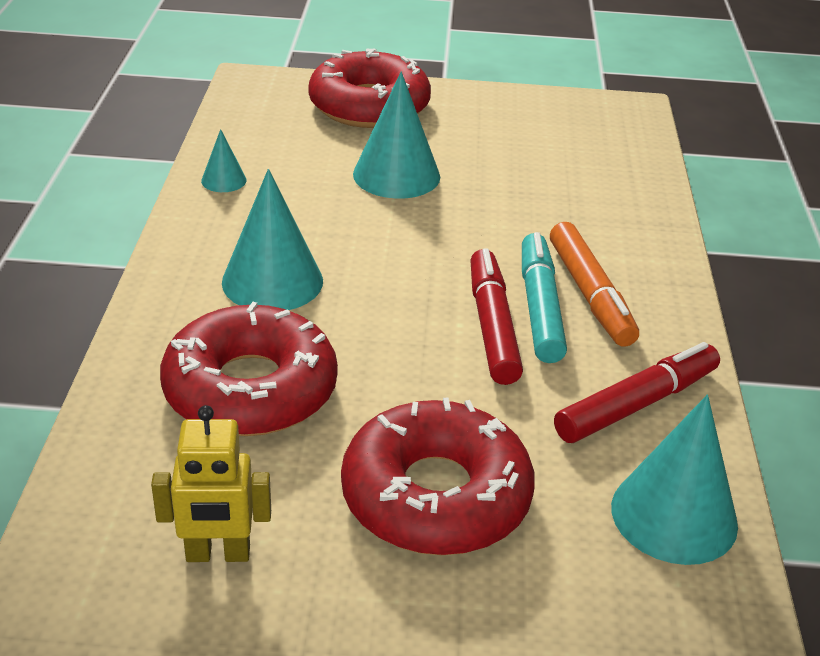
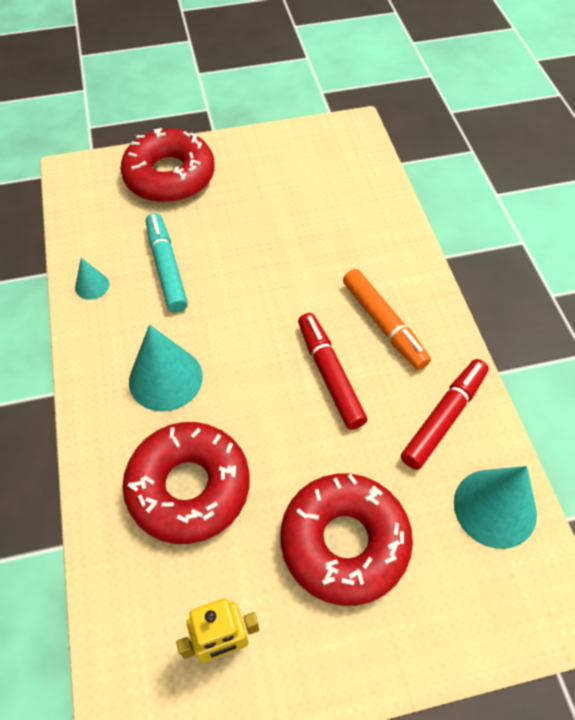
camera: 15 degrees left, 20 degrees up
turquoise cone [353,72,440,199] -> none
turquoise marker [522,232,567,363] -> turquoise marker moved to [146,213,188,313]

